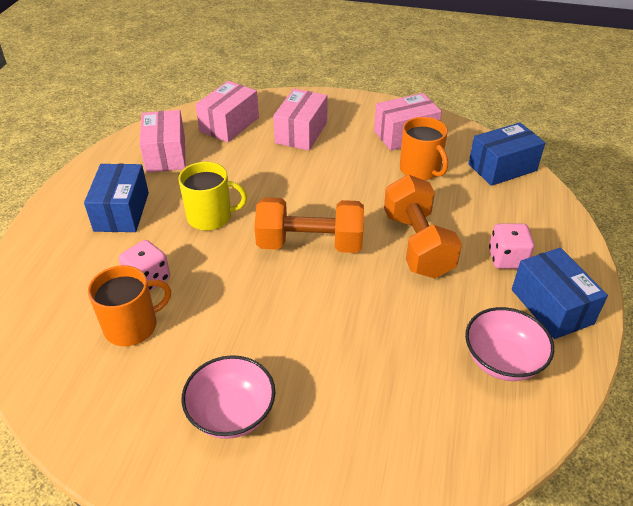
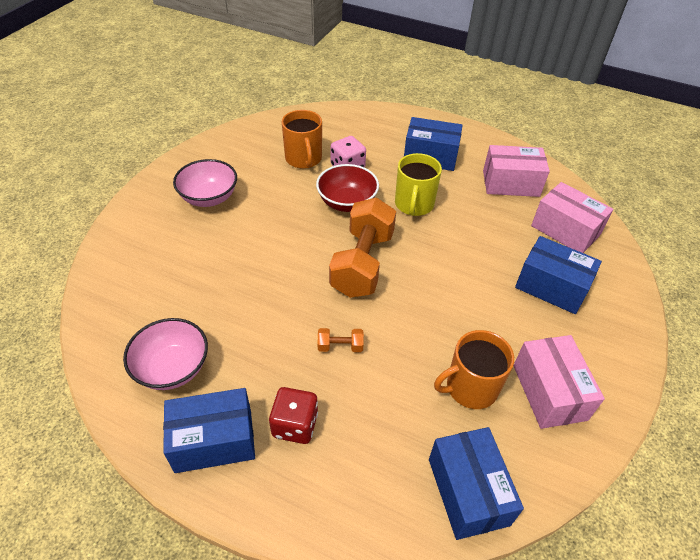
camera: 100 degrees right, 5 degrees up
pink box [273,89,328,151] -> blue box [515,236,602,314]
orange dumbbell [384,175,462,278] -> orange dumbbell [318,328,364,352], size x0.41
pink dice [489,224,534,269] -> red dice [269,387,318,444]
none -> red bowl [316,164,379,212]

